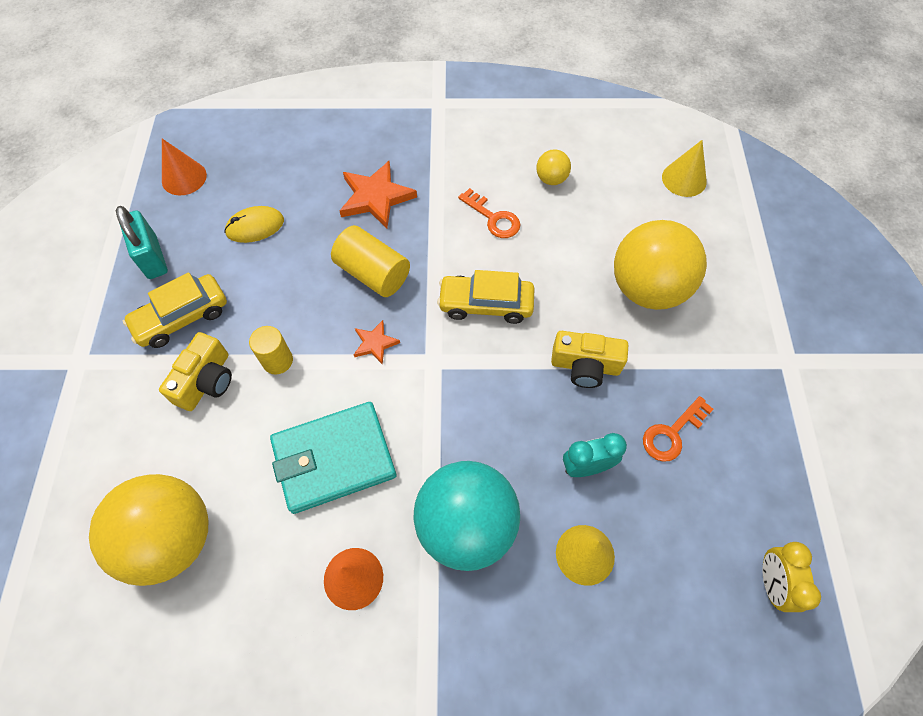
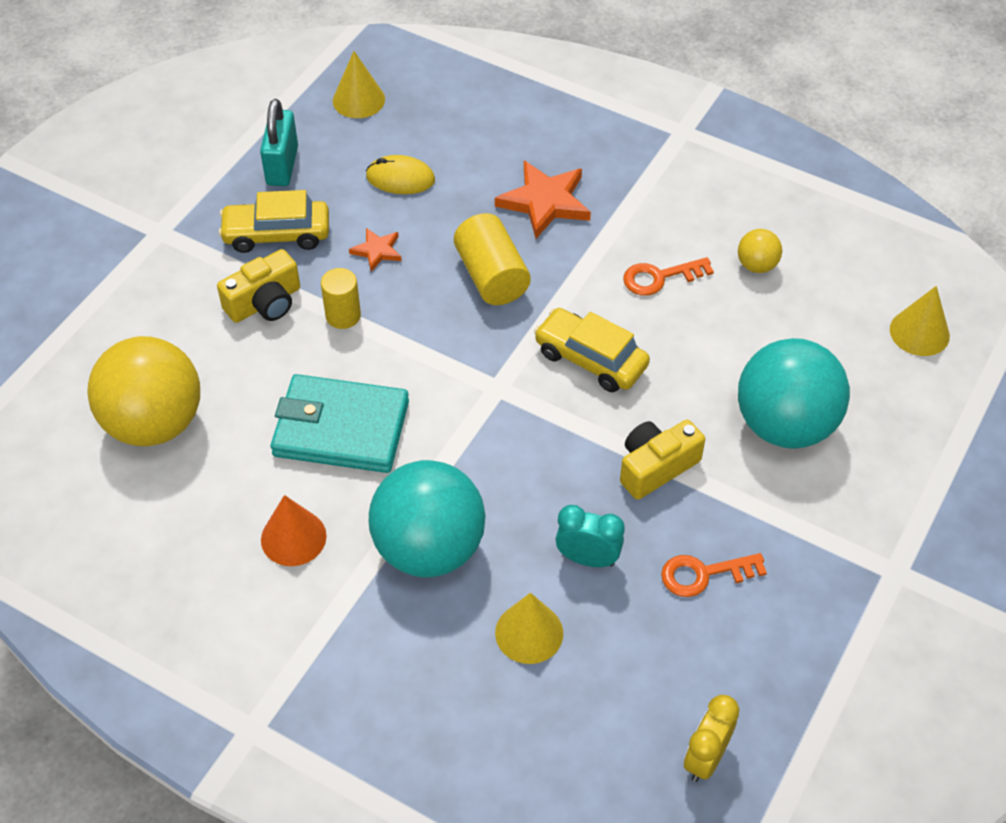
camera: 30 degrees right, 10 degrees down
orange cone [162,139,207,196] -> yellow cone [333,51,385,118]
orange star [354,320,400,365] -> orange star moved to [349,228,402,271]
orange key [458,188,521,238] -> orange key turned 90 degrees clockwise [623,257,714,296]
yellow camera [551,331,628,388] -> yellow camera turned 105 degrees clockwise [620,420,705,500]
yellow ball [614,220,707,310] -> turquoise ball [738,338,850,449]

